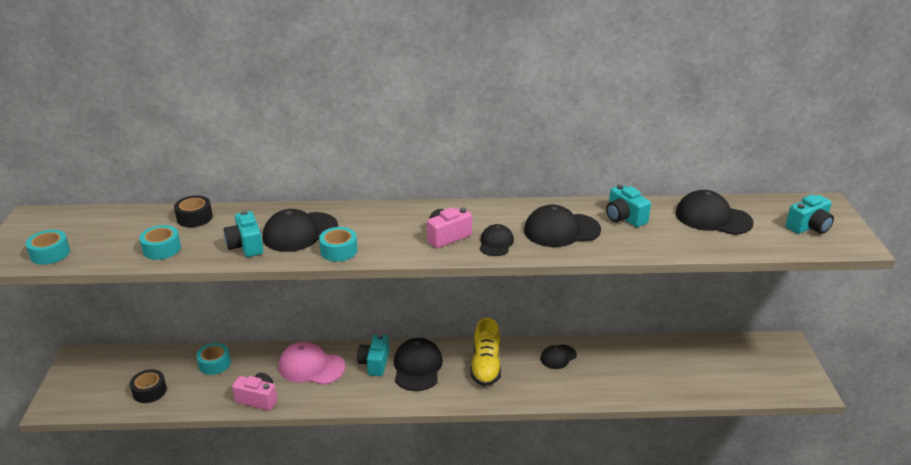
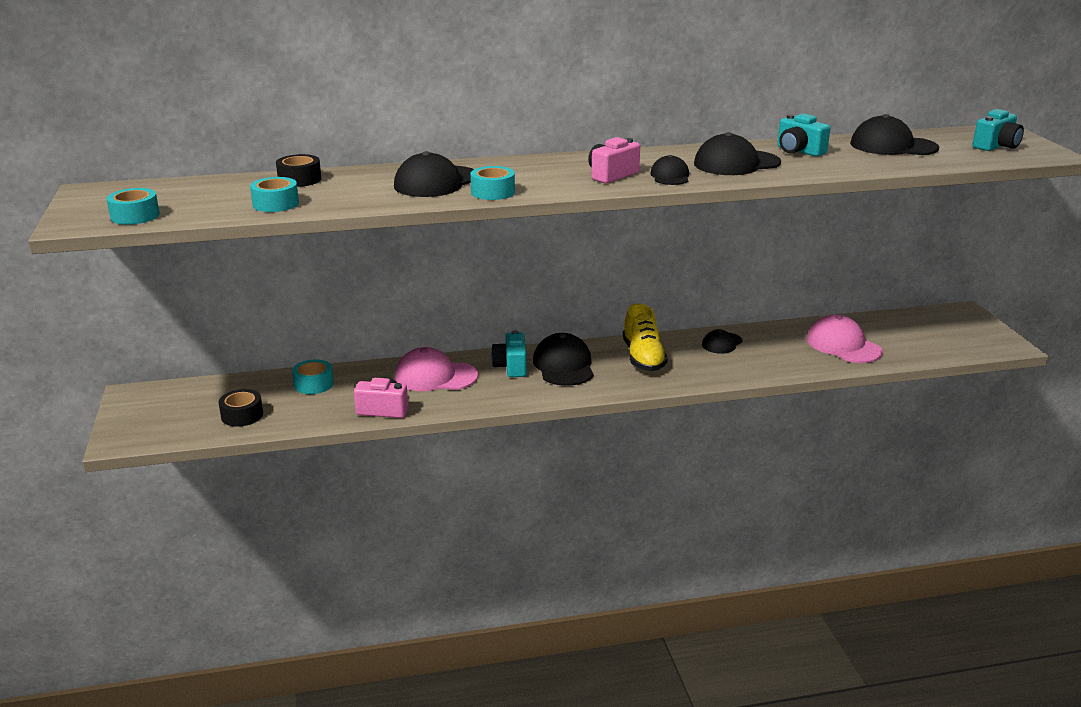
camera: 10 degrees left, 5 degrees down
turquoise camera [224,210,263,257] -> none
none -> pink cap [806,315,883,363]

